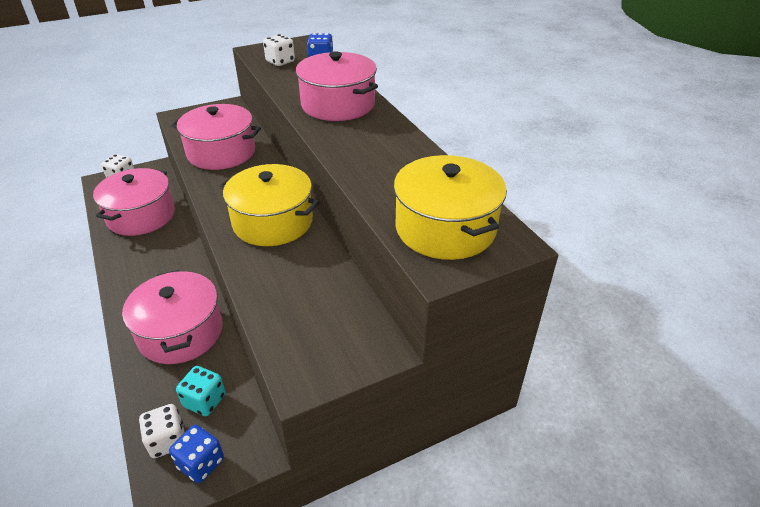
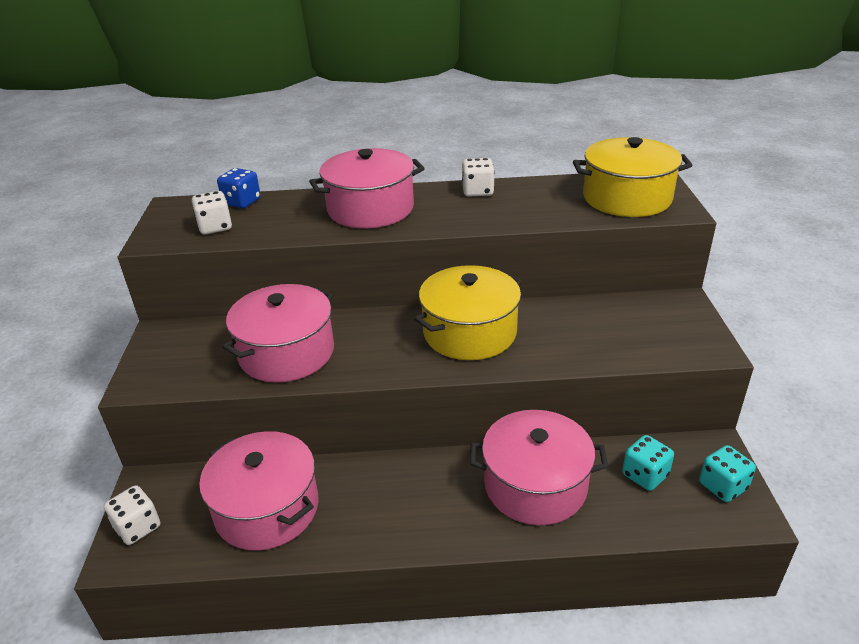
camera: 65 degrees left, 5 degrees down
white dice [139,404,185,458] -> white dice moved to [462,158,495,197]
blue dice [169,425,224,483] -> turquoise dice [699,445,756,502]

